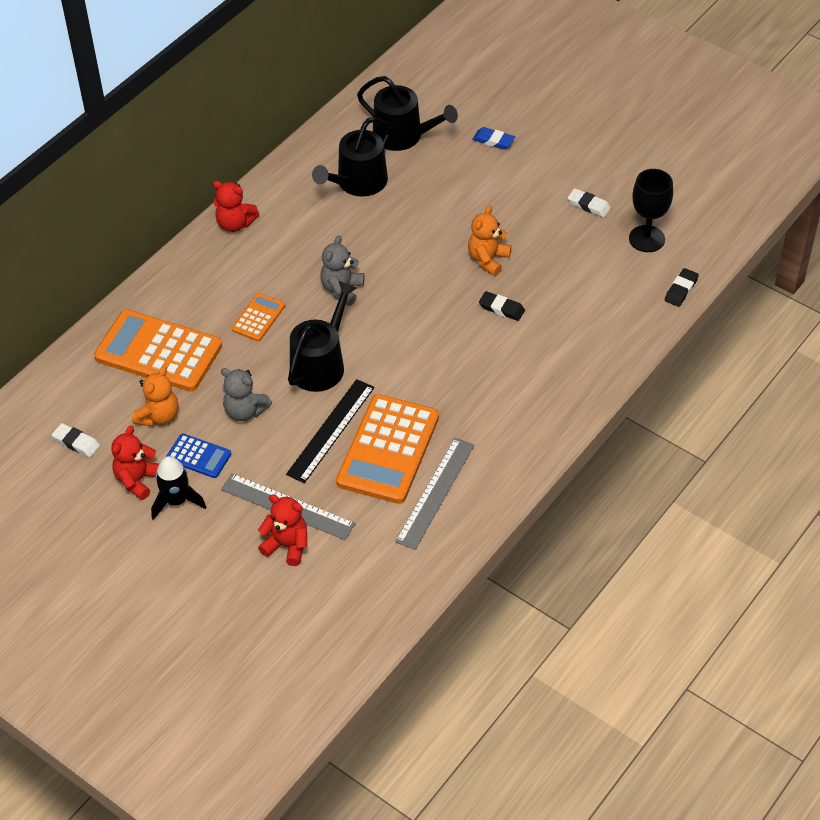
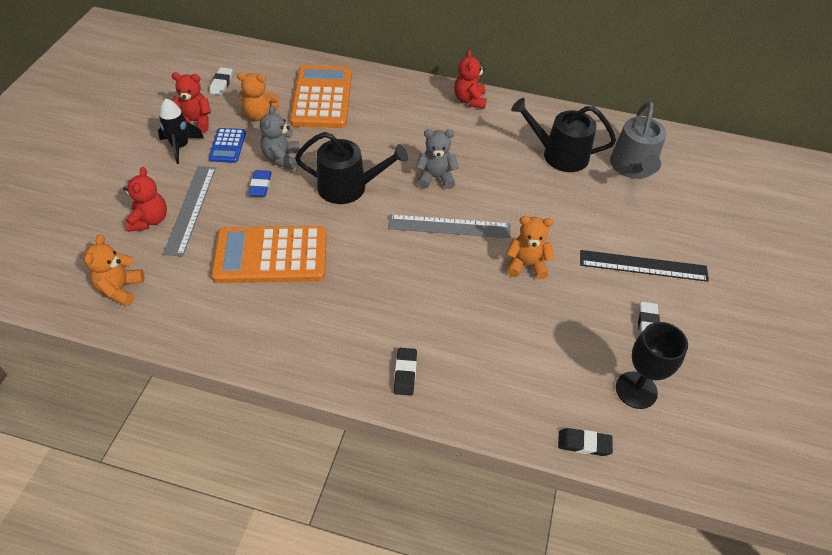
camera: 65 degrees right, 0 degrees up
orange calculator [232,293,285,341] -> none
black ruler [286,379,375,483] -> black ruler moved to [580,250,709,282]
black watering can [357,76,458,151] -> grey watering can [610,102,666,179]
grey ruler [395,438,475,550] -> grey ruler moved to [388,214,511,238]
blue eraser [472,127,515,149] -> blue eraser moved to [248,170,272,197]
black eraser [479,291,525,321] -> black eraser moved to [394,348,417,396]
none -> orange teddy bear [84,234,145,306]

